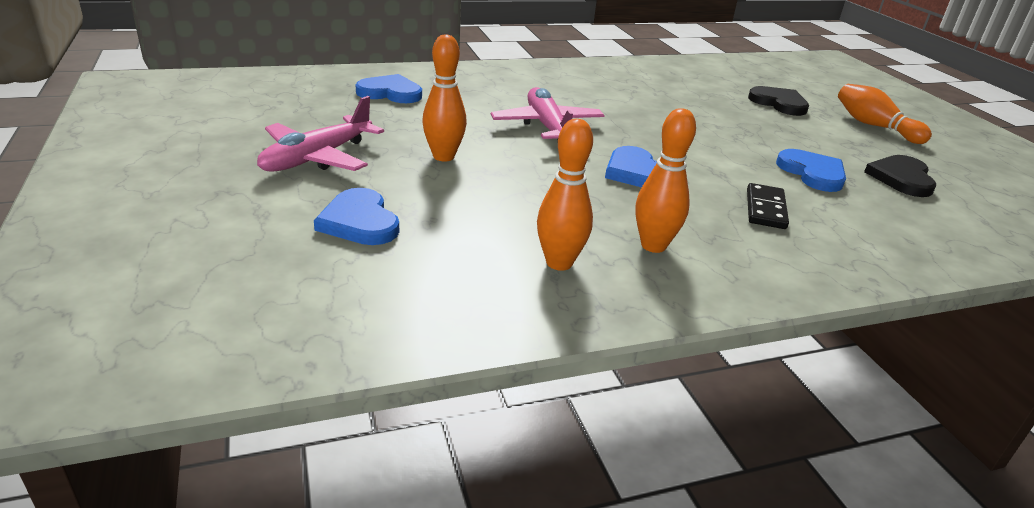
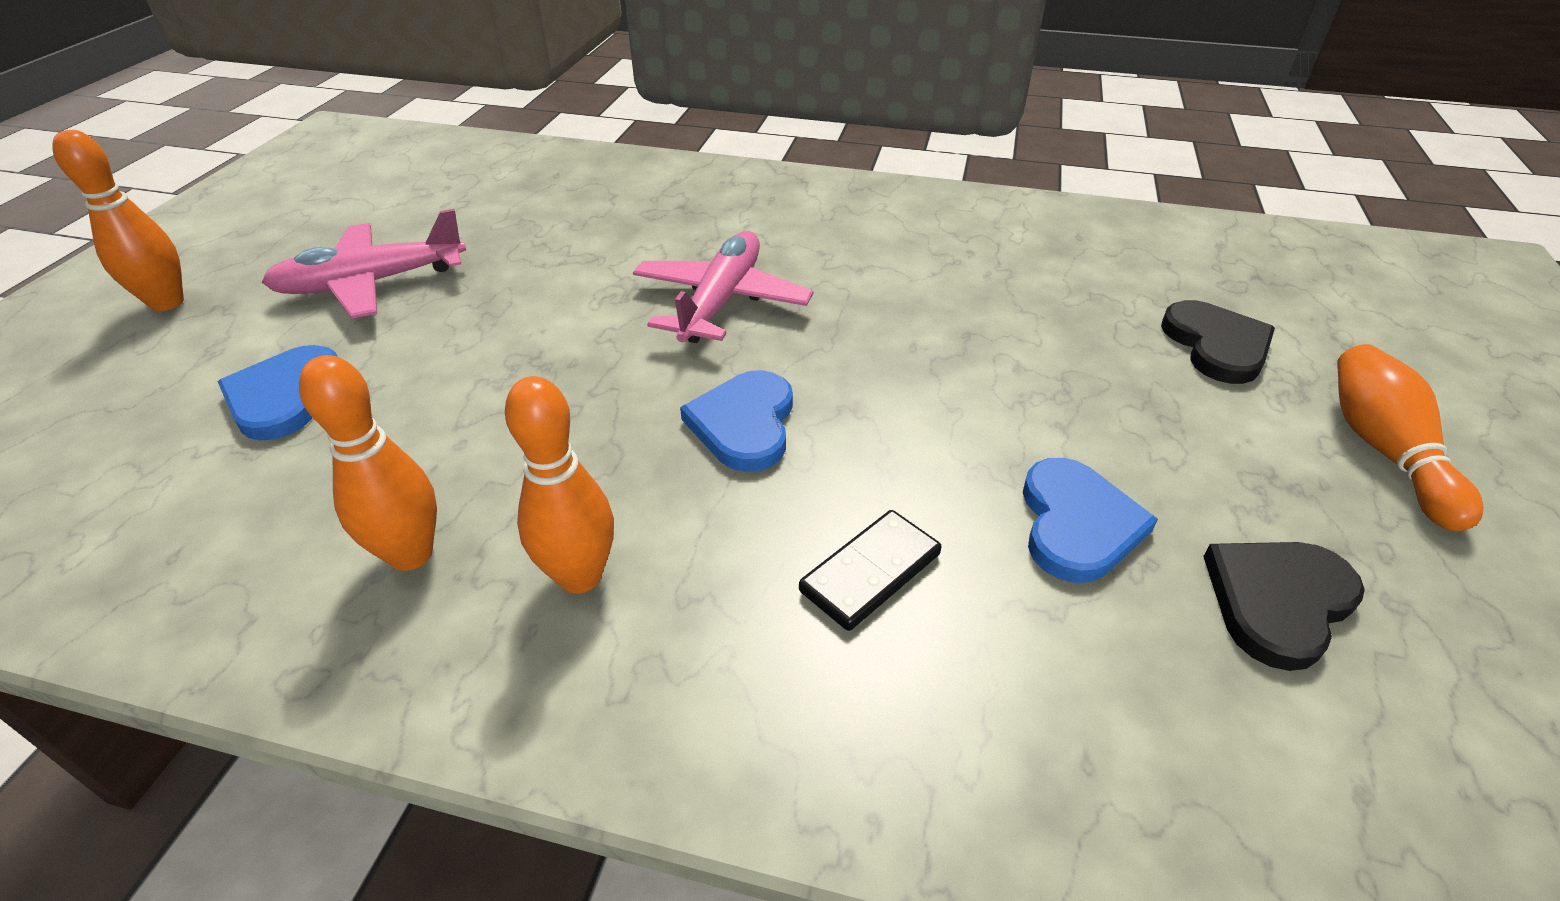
camera: 35 degrees right, 10 degrees up
blue heart [356,74,422,103] -> none
orange bowling pin [422,34,467,162] -> orange bowling pin moved to [52,130,184,311]

